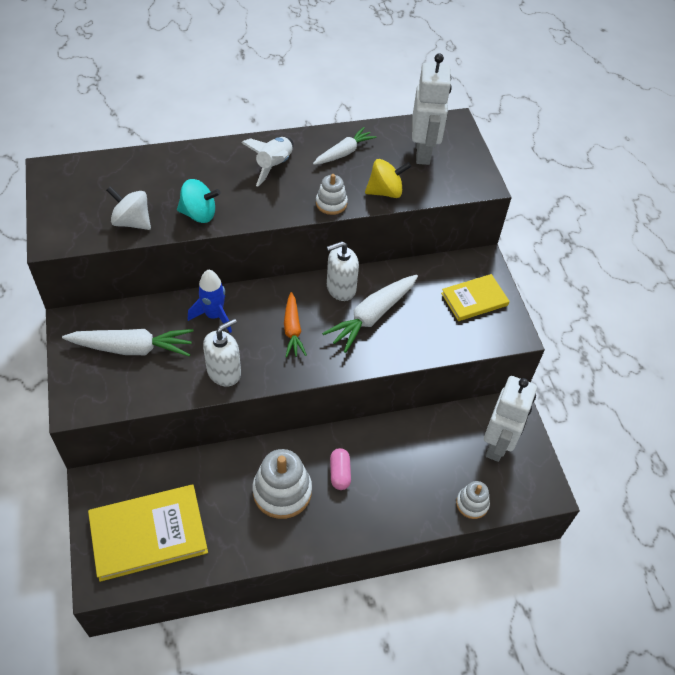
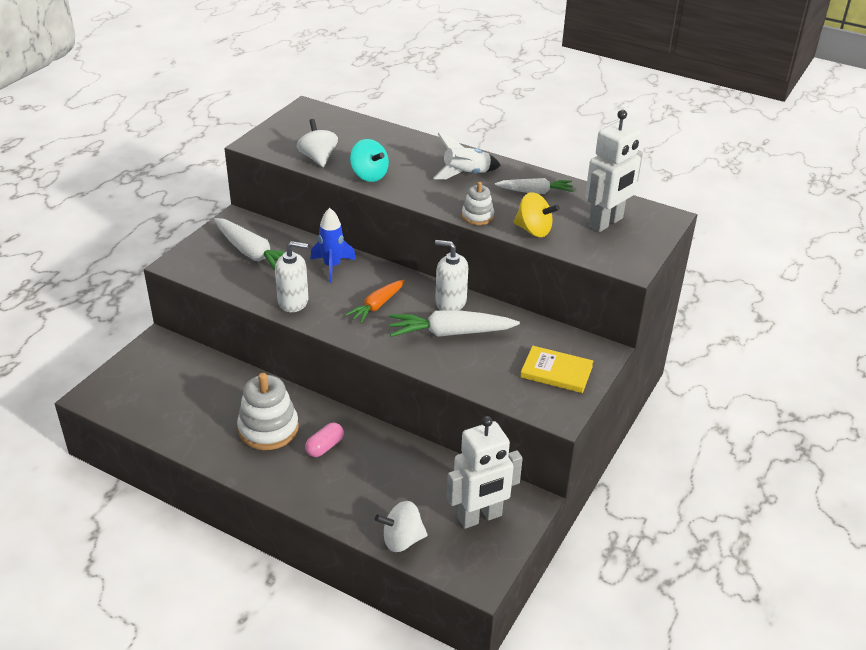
camera: 45 degrees right, 15 degrees down
yellow book [88,485,208,582] -> none
white stacking toy [456,481,490,519] -> white spinning top [375,501,428,552]

